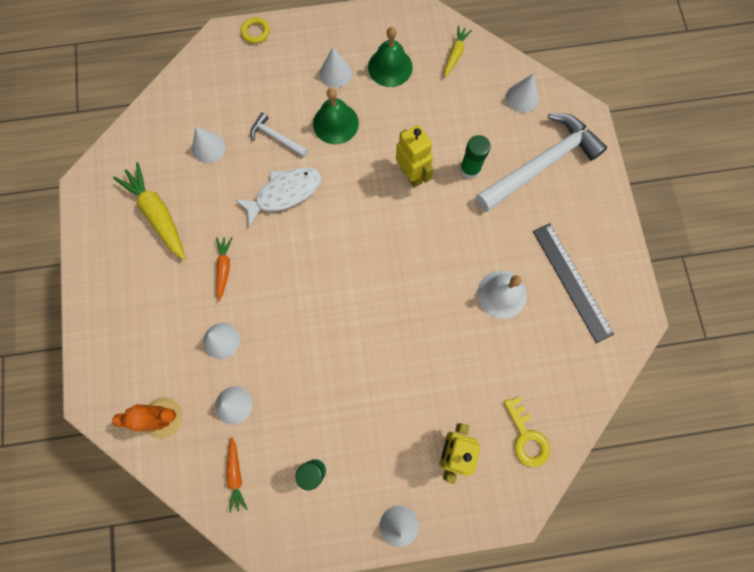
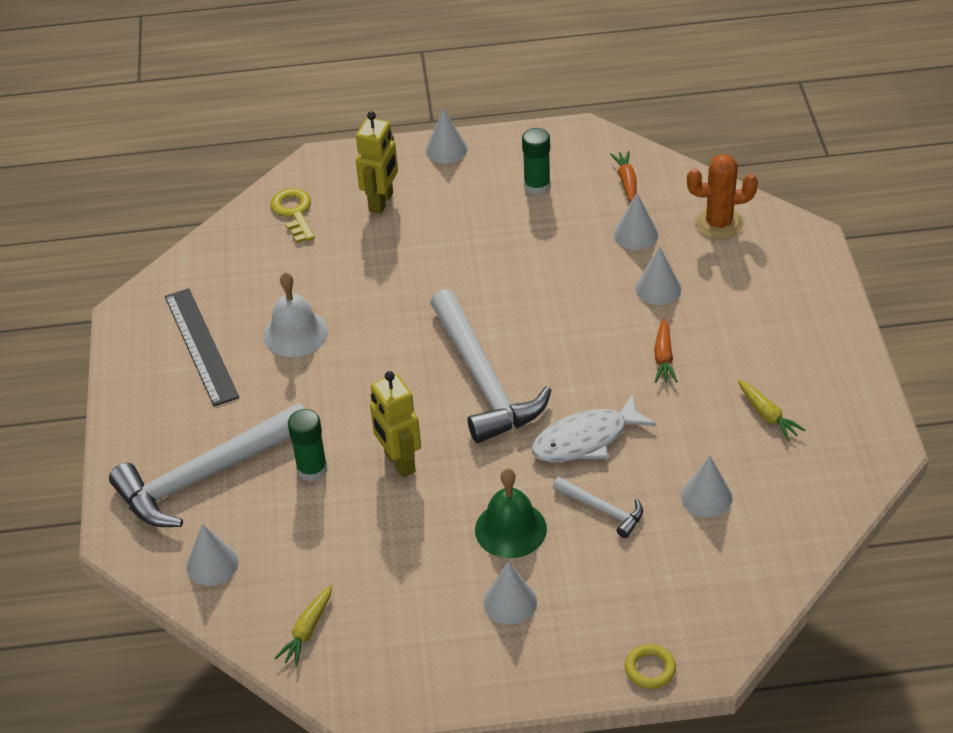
camera: 175 degrees left, 30 degrees down
yellow carrot [113,162,185,260] -> yellow carrot [738,380,806,441], size x0.56
green bell [368,27,413,87] -> none
none -> white hammer [430,289,551,443]

